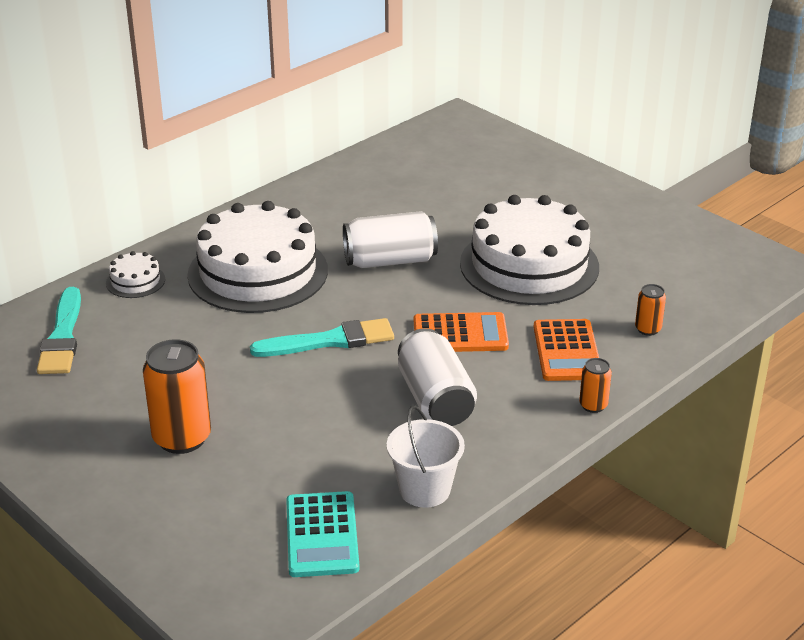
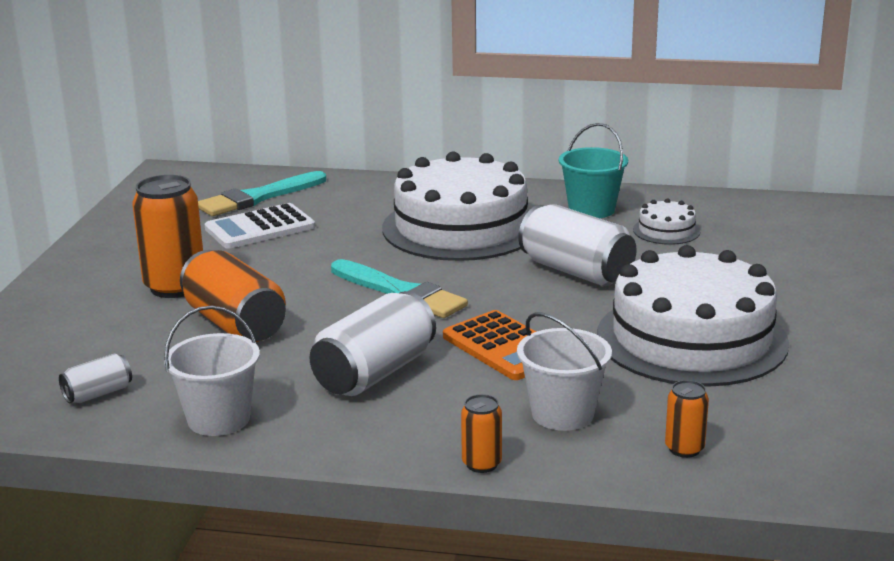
camera: 55 degrees right, 10 degrees down
white cake [106,251,165,298] -> white cake moved to [633,198,700,245]
turquoise calculator [286,491,359,577] -> white can [59,353,132,404]
orange calculator [534,319,599,381] -> white bucket [517,312,612,431]
none -> orange can [180,250,286,342]
none -> white calculator [204,203,315,249]
none -> turquoise bucket [559,123,628,218]

